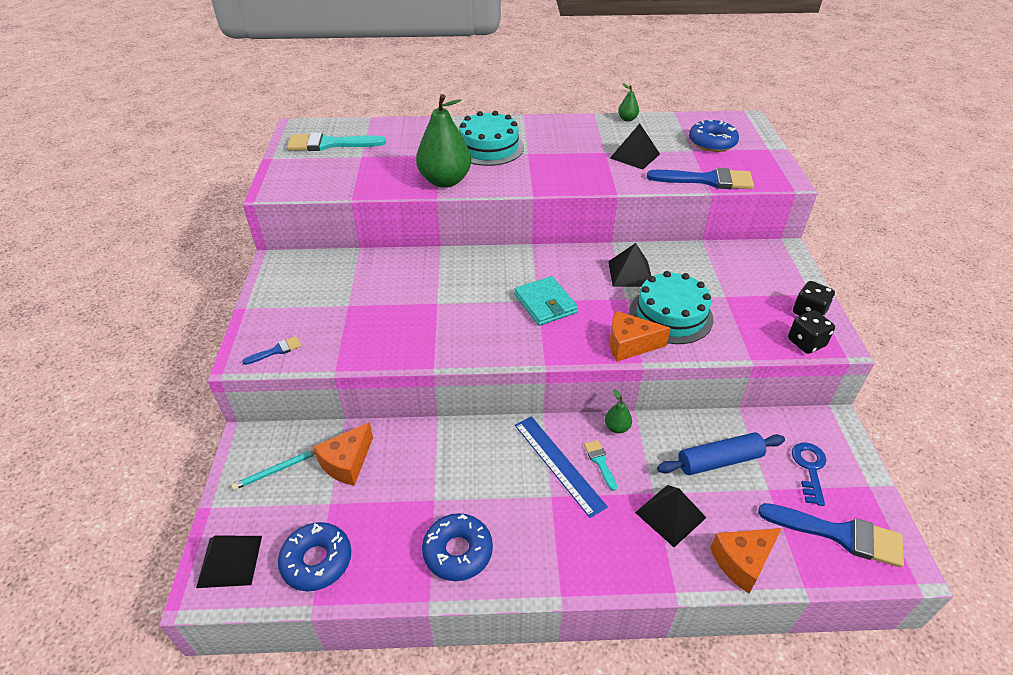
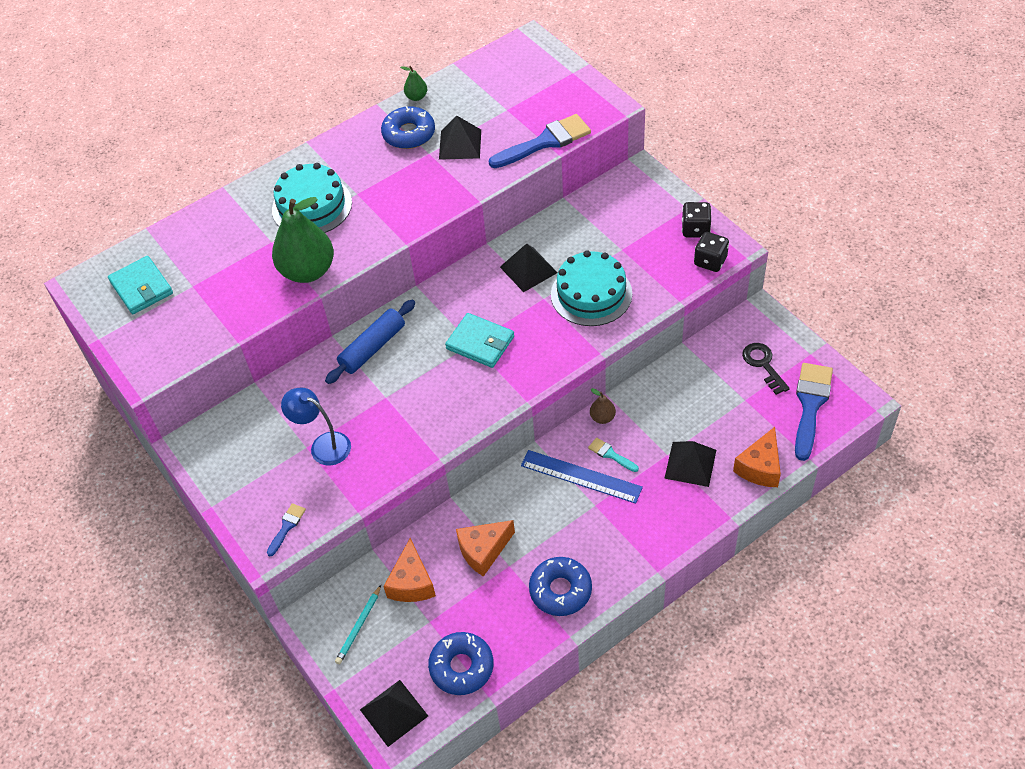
camera: 30 degrees left, 10 degrees up
turquoise brush [287,132,386,151] -> turquoise wallet [108,256,173,314]
green pear [605,389,632,433] -> brown pear [590,388,616,424]
orange cheese [609,311,671,362] -> orange cheese moved to [456,520,515,577]
blue rolling pin [657,432,785,475] -> blue rolling pin moved to [325,299,415,384]
blue donut [689,120,739,152] -> blue donut moved to [381,106,435,149]
blue brush [758,503,904,568] -> blue brush turned 60 degrees counterclockwise [795,363,833,461]
blue key [792,442,826,506] -> black key [742,343,790,395]
none -> blue lamp [281,388,351,466]

